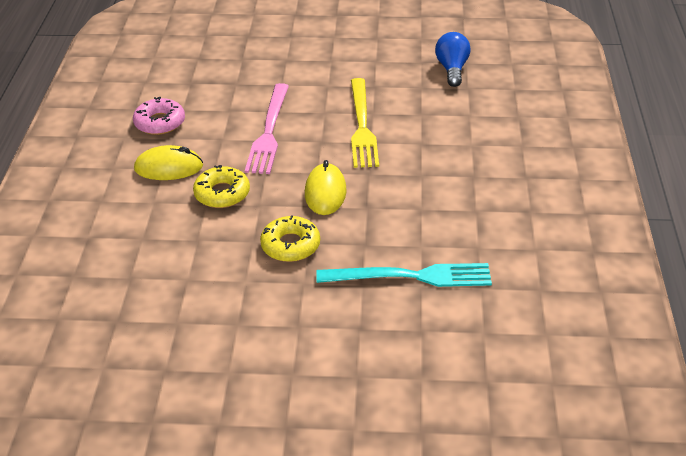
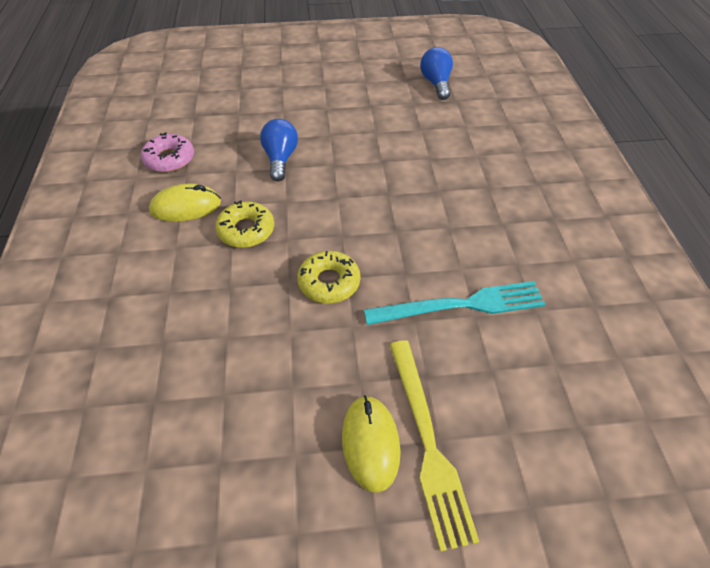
camera: 10 degrees left, 10 degrees up
pink fork [245,83,289,174] -> blue light bulb [260,119,298,182]
yellow mouse [305,160,347,215] -> yellow mouse moved to [342,395,401,493]
yellow fork [351,78,379,168] -> yellow fork moved to [390,340,479,552]

